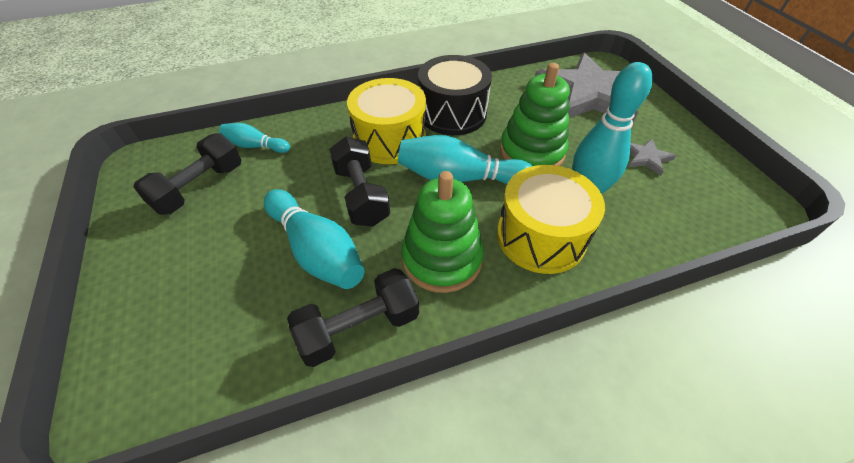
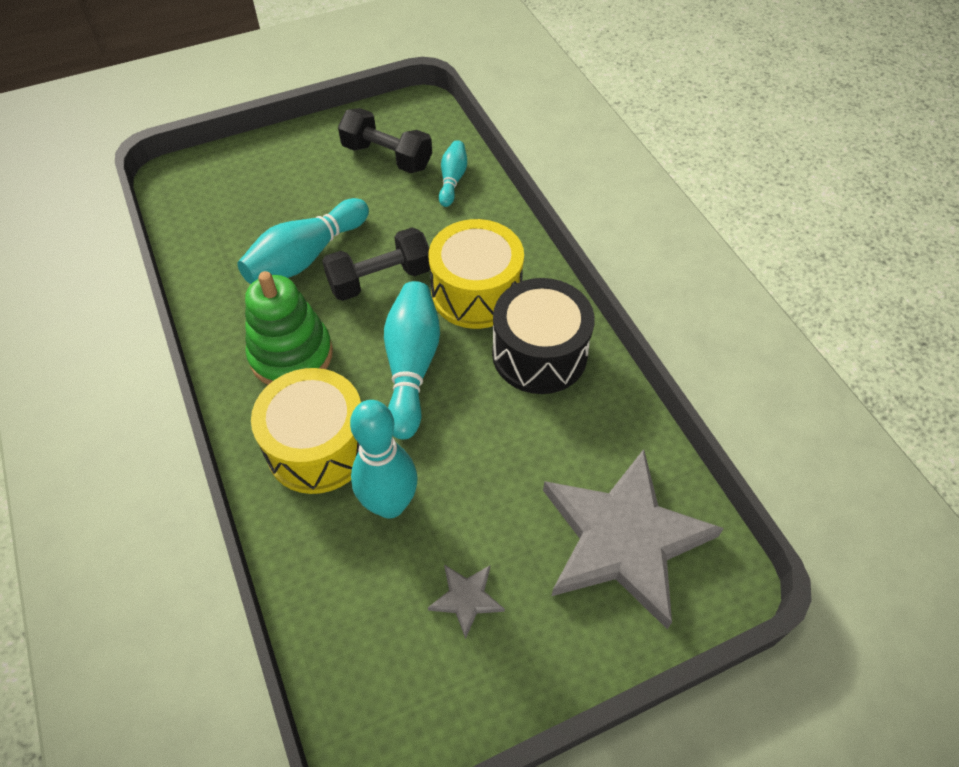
camera: 85 degrees right, 5 degrees up
black dumbbell [287,268,419,367] -> none
green stacking toy [500,63,570,166] -> none

